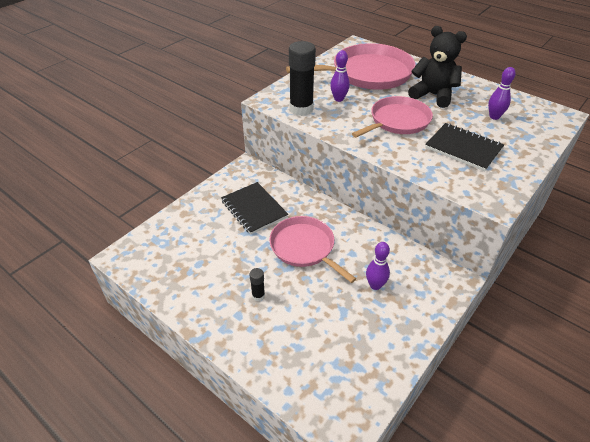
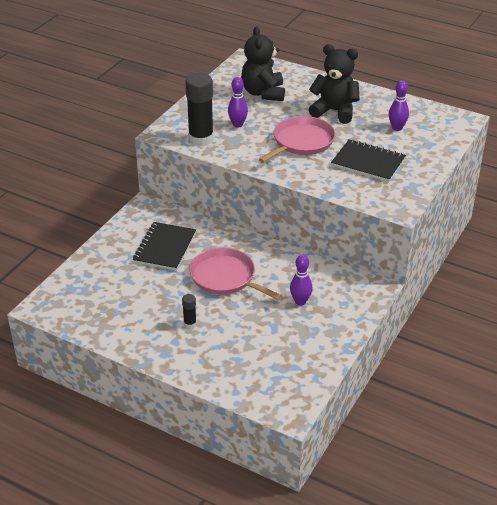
camera: 10 degrees left, 5 degrees down
black notebook [221,182,288,234] -> black notebook turned 60 degrees clockwise [133,222,196,271]
pink pan [286,43,416,90] -> black teddy bear [241,26,285,101]

